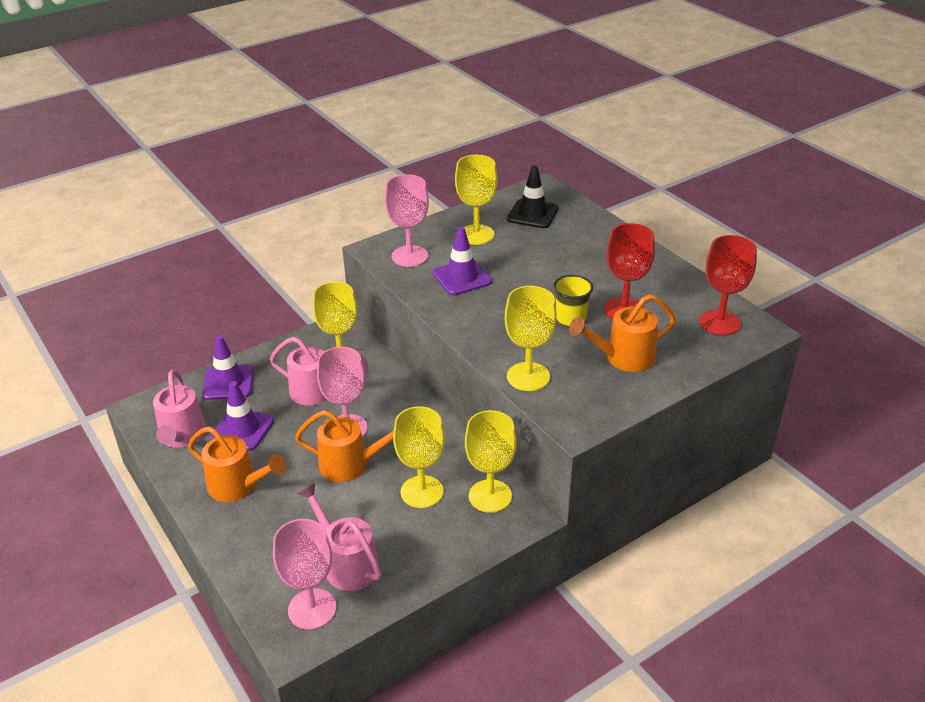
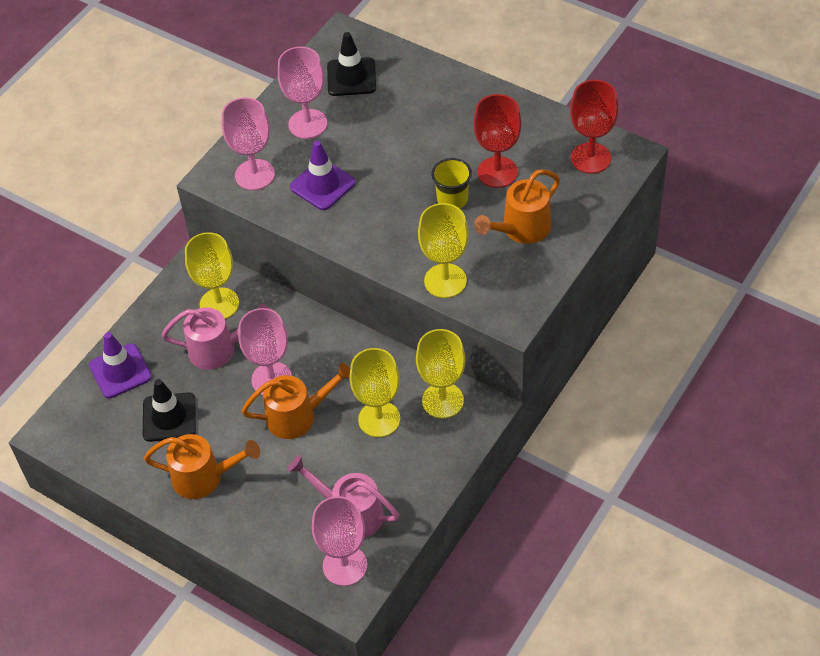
camera: 20 degrees left, 15 degrees up
pink watering can [153,370,206,448] -> none
purple traffic cone [210,381,274,451] -> black traffic cone [143,379,196,442]
yellow goblet [455,155,497,245] -> pink goblet [278,47,327,139]

